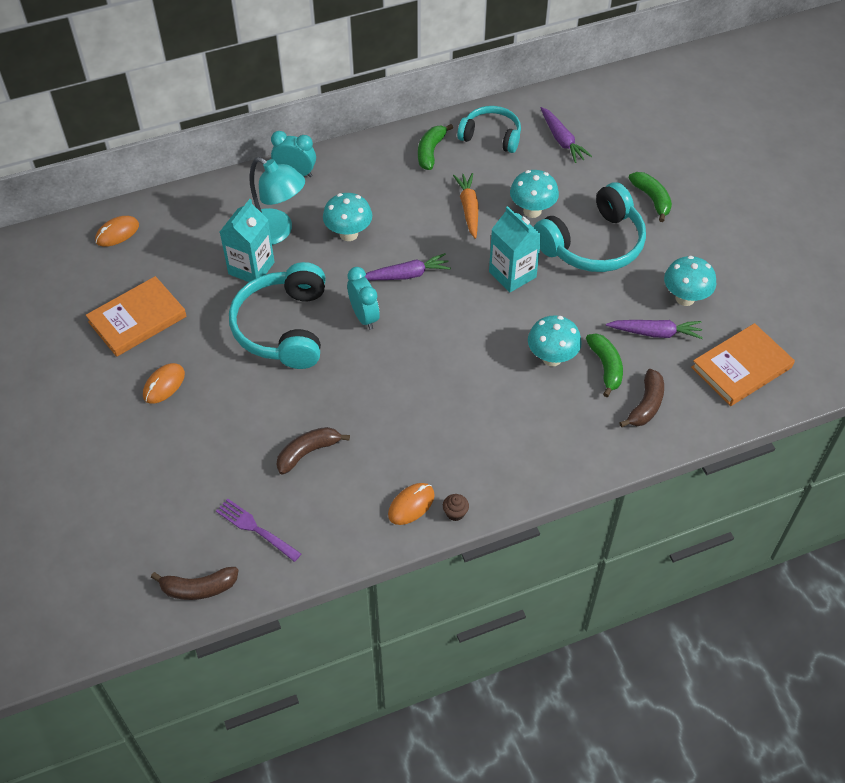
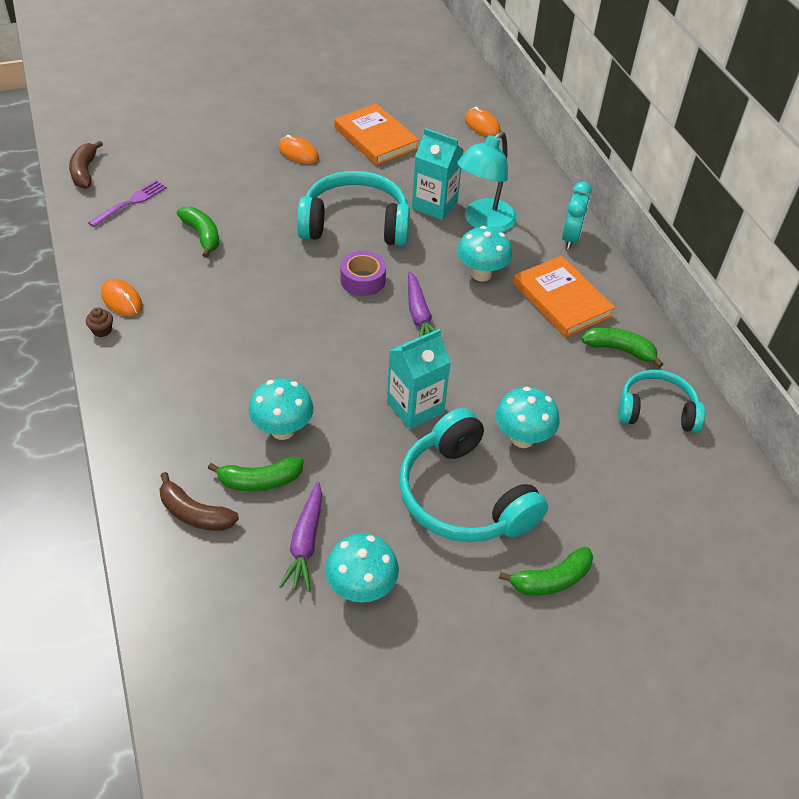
camera: 90 degrees right, 5 degrees down
brown banana [276,427,350,475] -> green banana [177,207,219,258]
turquoise clock [347,267,380,330] -> purple tape [340,251,386,296]
orange carrot [453,173,479,239] -> none
turquoise headphones [457,106,521,153] -> turquoise headphones turned 105 degrees counterclockwise [618,370,705,433]
purple carrot [541,107,592,163] -> none
orange book [691,323,795,406] -> orange book moved to [513,256,615,337]

